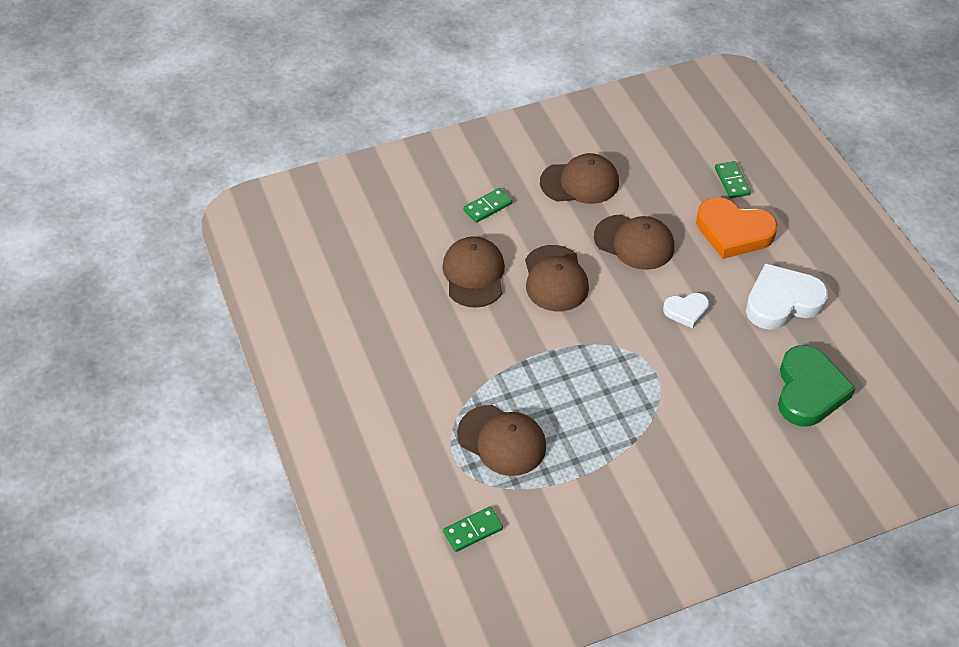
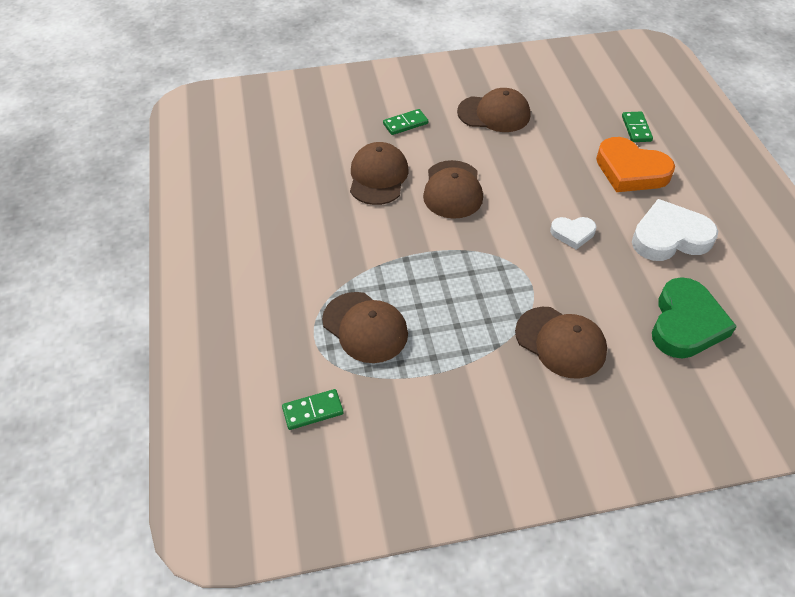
camera: 10 degrees right, 0 degrees up
brown cap [594,214,674,270] -> brown cap moved to [515,307,607,378]

